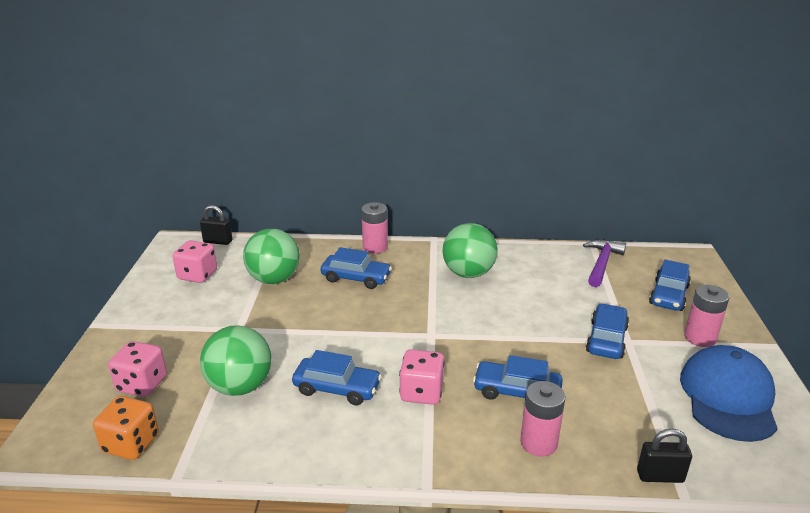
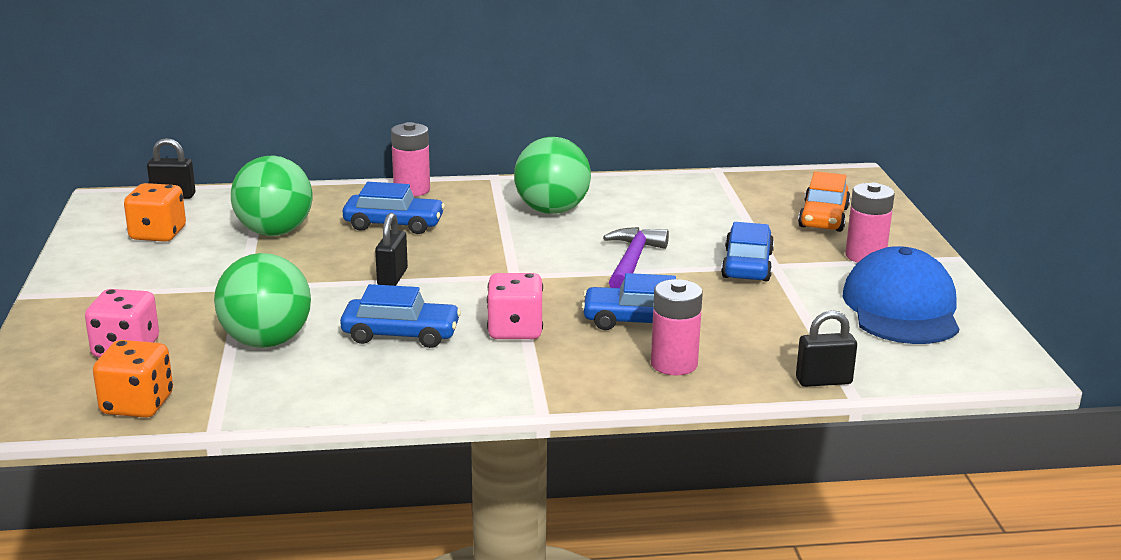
camera: 10 degrees left, 5 degrees down
pink dice [173,240,217,283] -> orange dice [124,183,186,242]
purple hammer [583,240,626,287] -> purple hammer moved to [603,227,669,288]
blue car [649,260,691,311] -> orange car [798,171,851,232]
none -> black padlock [375,213,408,286]

